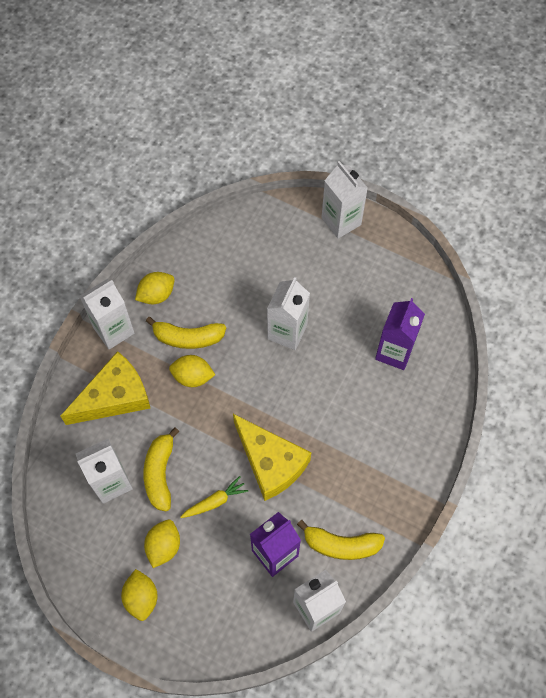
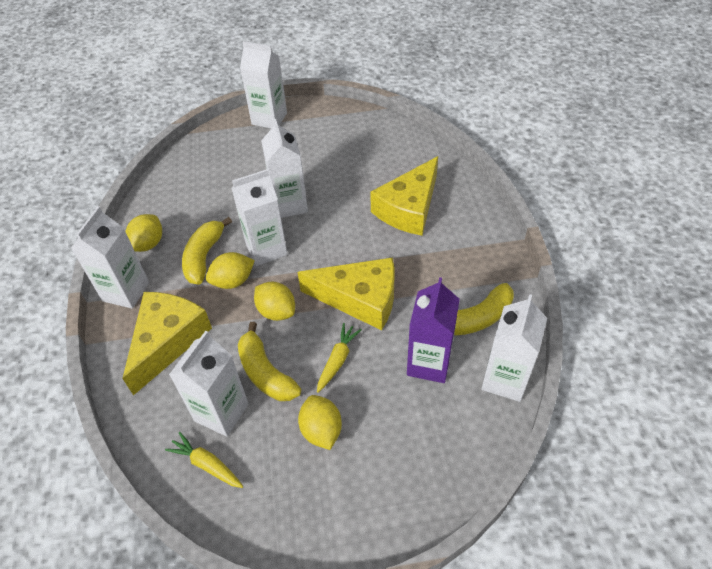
camera: 35 degrees left, 15 degrees down
yellow lemon [121,569,158,621] -> yellow lemon moved to [254,282,295,321]
yellow banana [146,317,226,349] -> yellow banana turned 135 degrees clockwise [182,217,232,285]
purple carton [375,298,425,370] -> none
none -> yellow carrot [165,432,243,488]
none -> white carton [231,169,288,266]
none -> yellow cheese [370,156,438,236]

